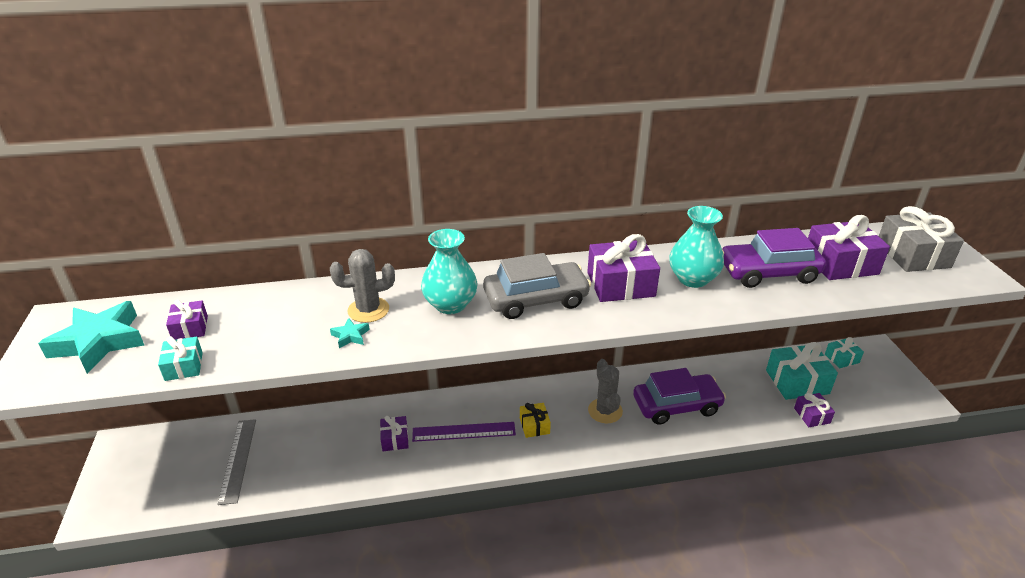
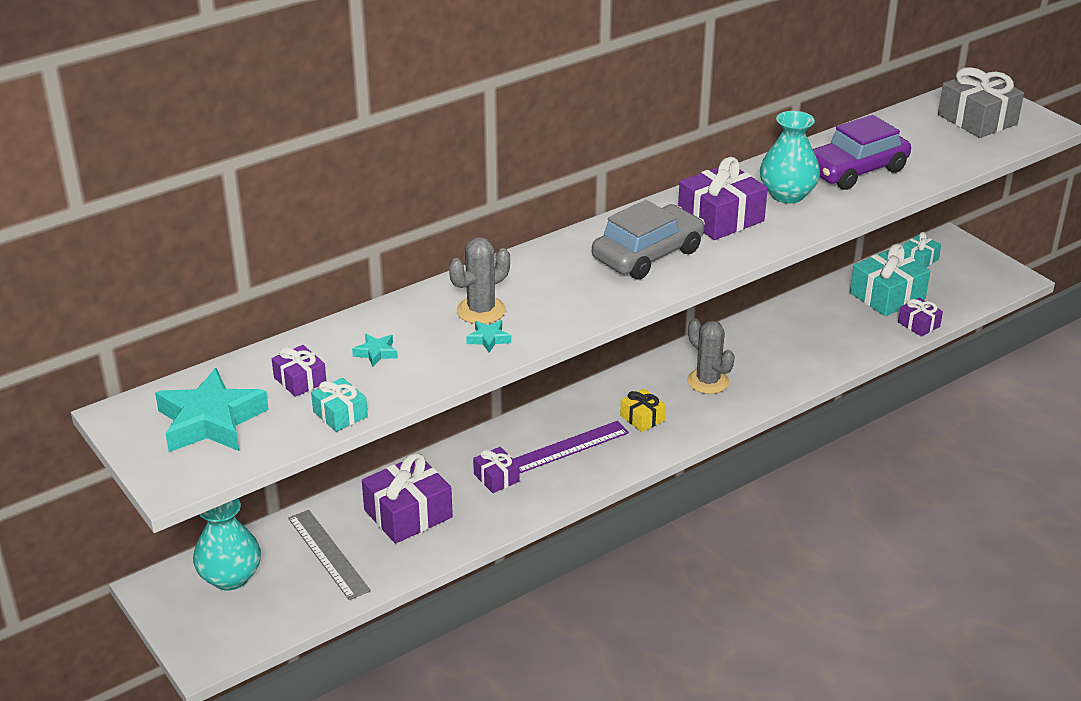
camera: 25 degrees left, 0 degrees up
turquoise vase [421,229,478,314] -> turquoise vase moved to [193,498,261,591]
purple car [633,368,726,425] -> none
purple gift [808,215,890,280] -> purple gift moved to [362,453,453,544]
none -> turquoise star [352,334,398,367]

